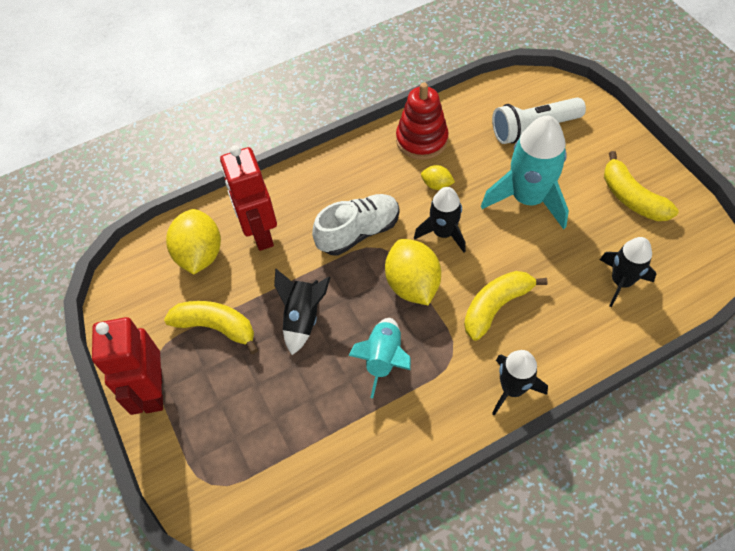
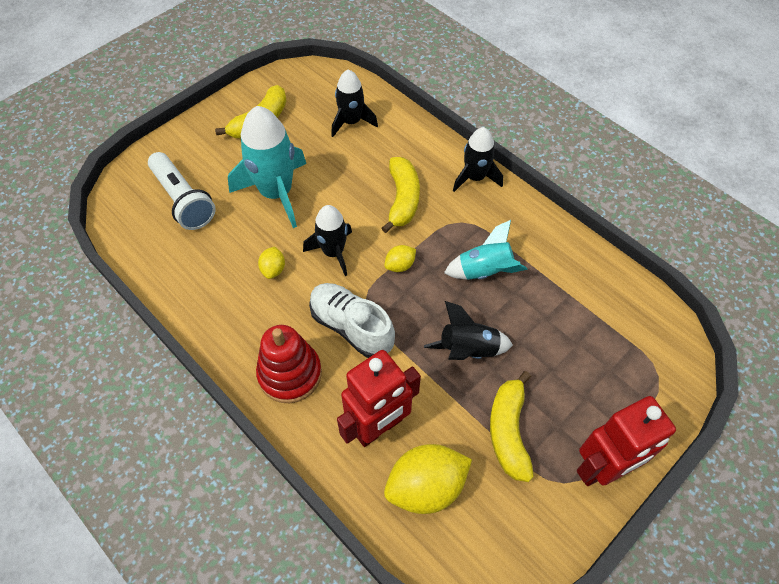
camera: 110 degrees left, 0 degrees up
yellow lemon [385,239,441,305] -> yellow lemon [384,245,416,272], size x0.49
red stacking toy [396,82,449,160] -> red stacking toy moved to [256,325,322,403]
yellow banana [464,271,548,341] -> yellow banana turned 120 degrees counterclockwise [382,157,420,233]

